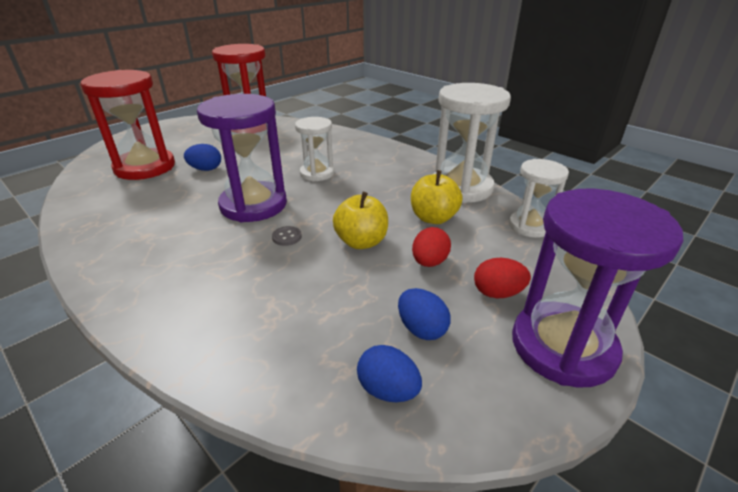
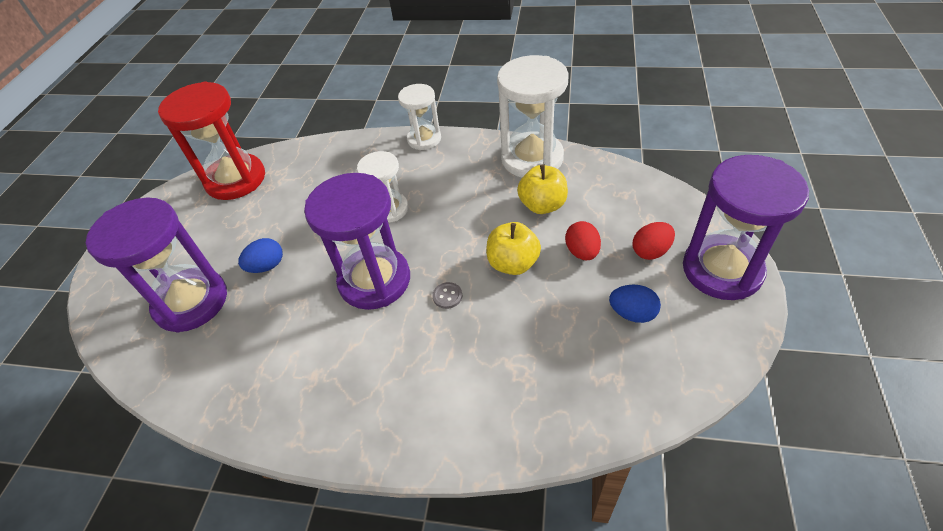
camera: 30 degrees left, 15 degrees up
red hourglass [81,70,175,180] -> purple hourglass [86,197,227,333]
blue egg [357,345,422,402] -> none
white hourglass [509,159,569,238] -> white hourglass moved to [398,84,441,150]

